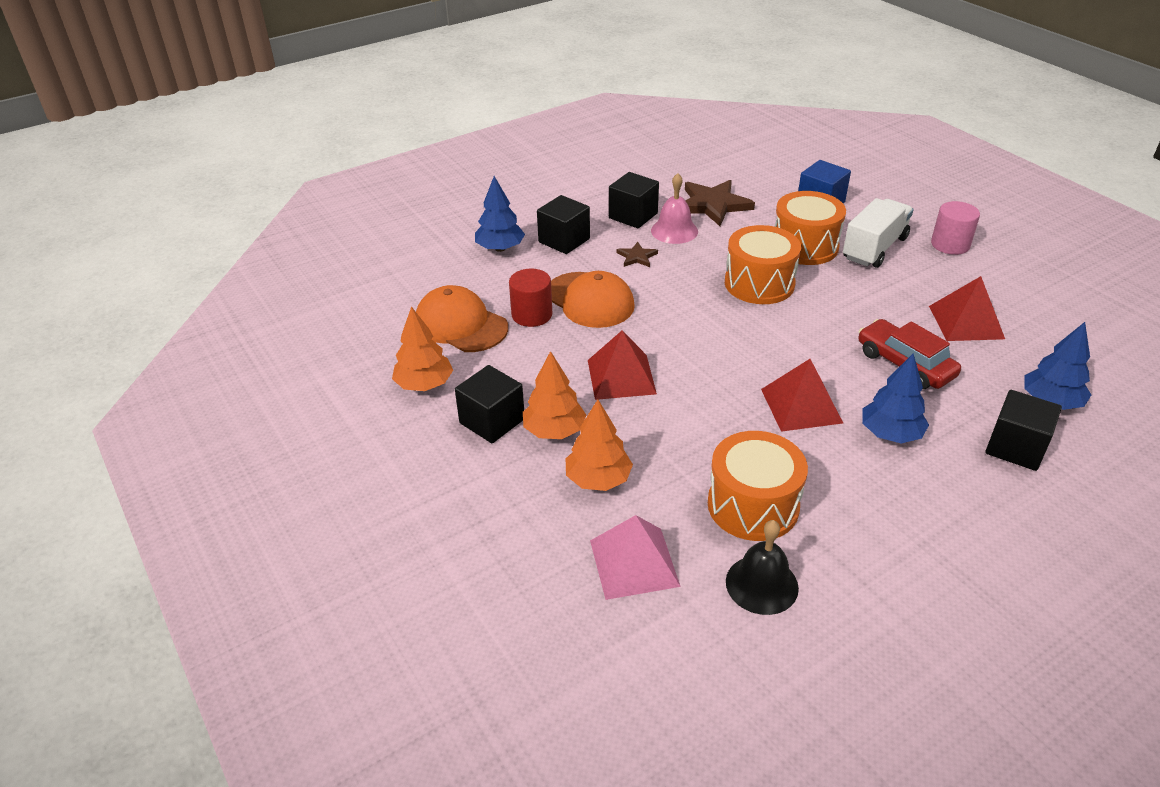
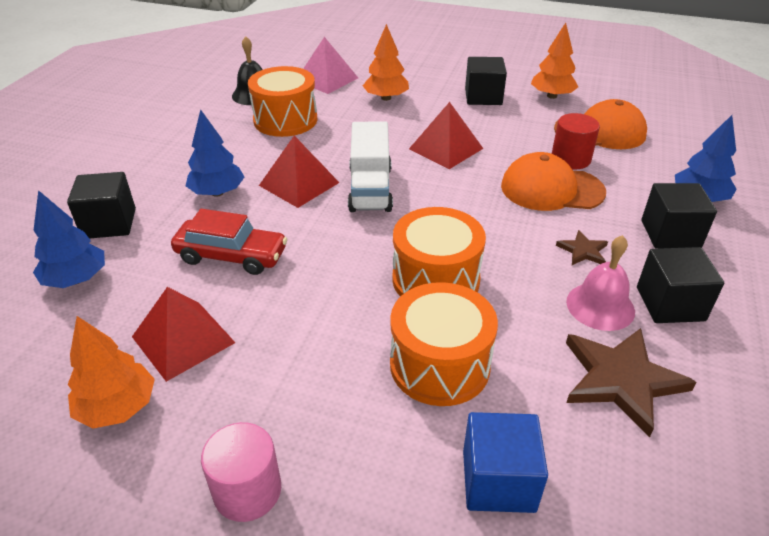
camera: 140 degrees right, 0 degrees up
orange tree [523,351,586,439] -> orange tree moved to [68,316,155,428]
white truck [843,198,914,268] -> white truck moved to [348,121,393,212]

